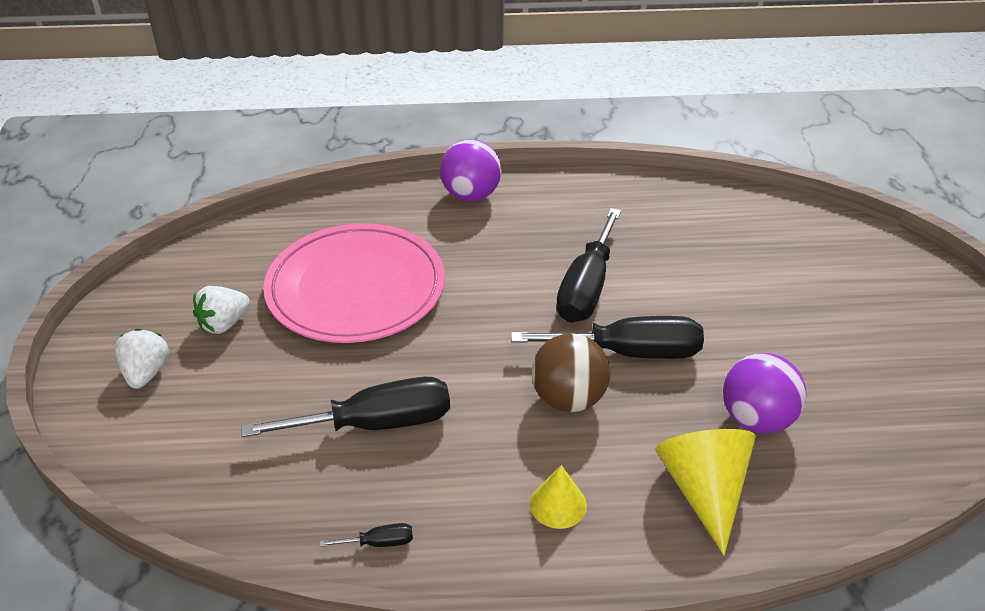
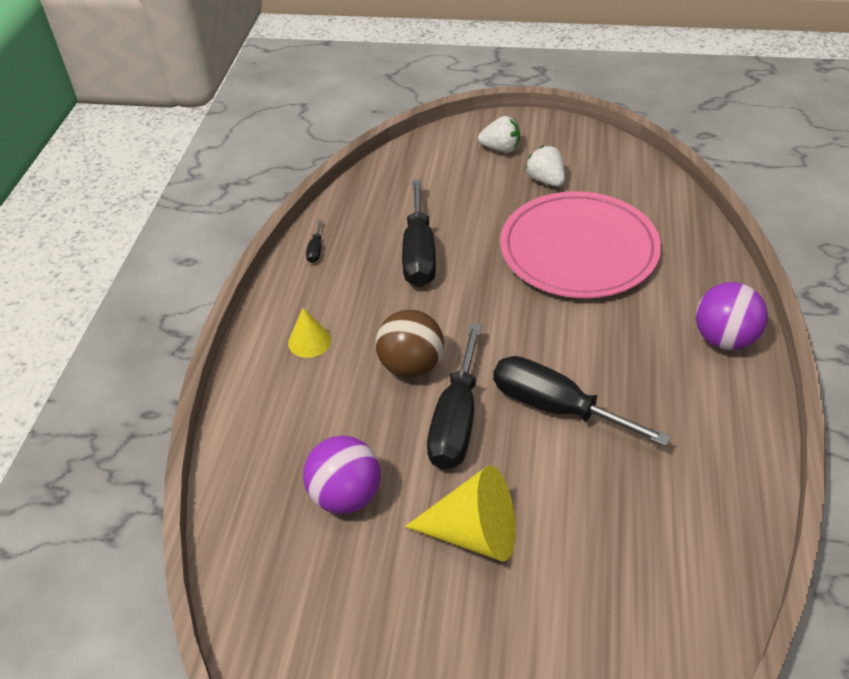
camera: 105 degrees right, 5 degrees up
yellow cone [655,429,756,556] -> yellow cone moved to [405,465,516,562]

